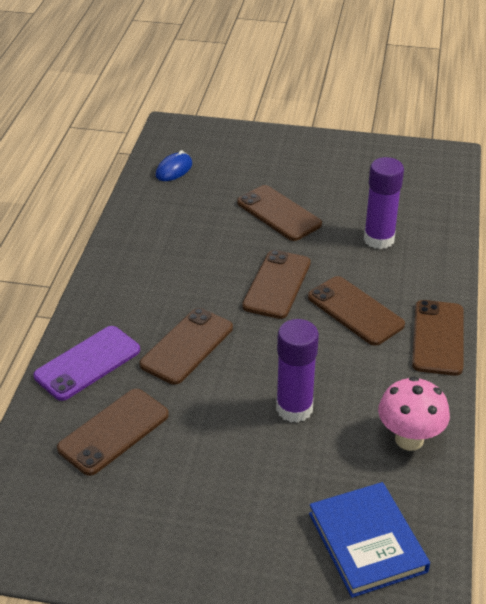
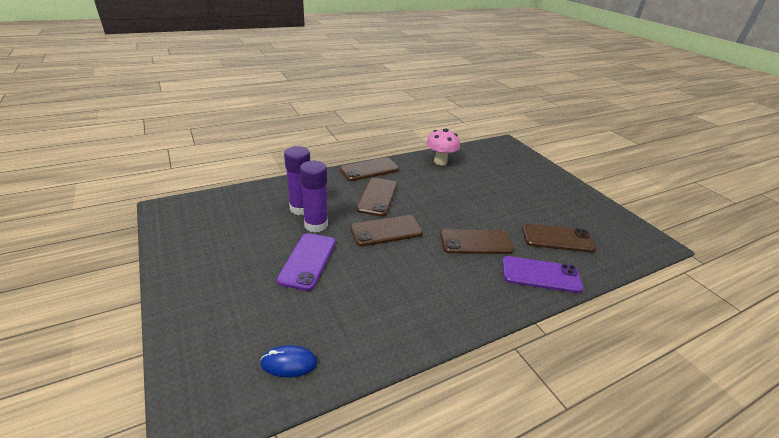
camera: 130 degrees left, 5 degrees down
brown phone [237,185,322,241] -> purple phone [277,233,336,291]
purple glue stick [276,319,319,423] -> purple glue stick moved to [300,161,328,232]
blue book [309,482,430,598] -> none

